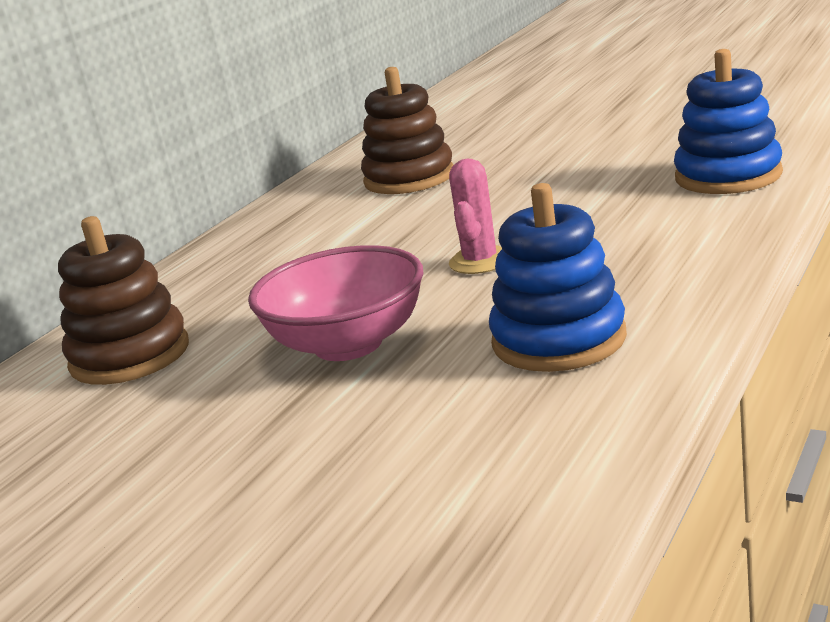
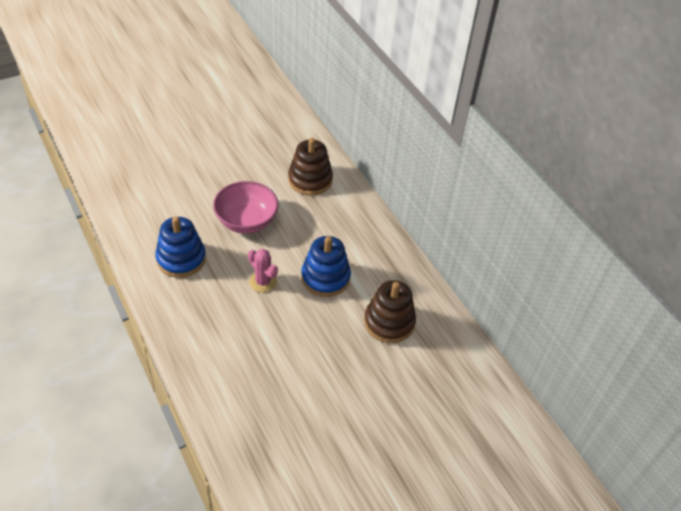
camera: 115 degrees right, 25 degrees up
blue stacking toy [674,49,783,194] -> blue stacking toy moved to [301,236,351,297]

